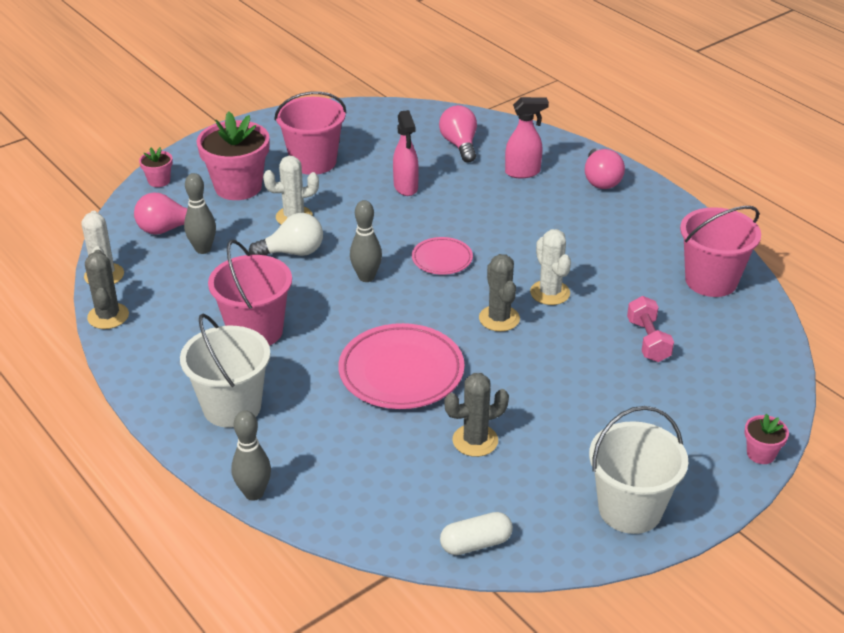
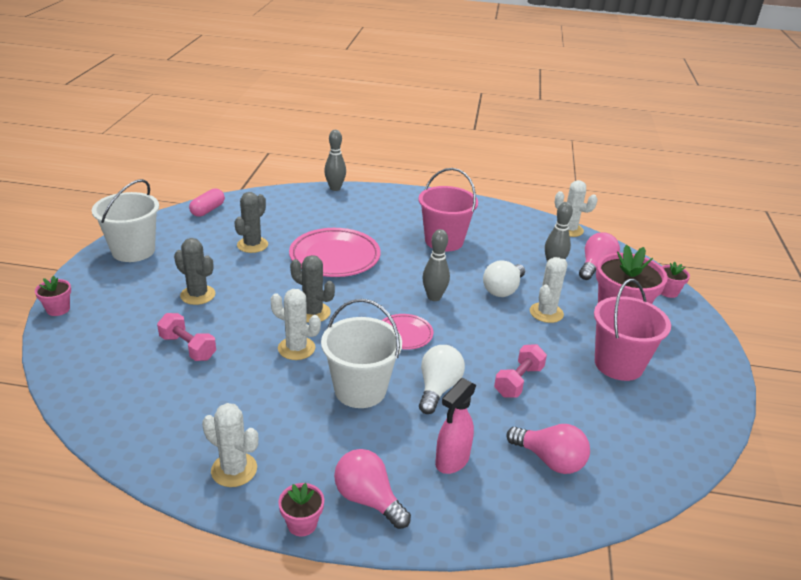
camera: 135 degrees right, 5 degrees down
grey cactus [85,250,129,329] -> grey cactus moved to [174,238,215,305]
white bucket [180,313,271,428] -> white bucket moved to [321,299,402,408]
pink spray bottle [393,110,419,196] -> pink dumbbell [494,344,547,398]
white capsule [440,512,513,555] -> pink capsule [189,188,225,217]
pink bucket [680,206,761,297] -> none
none -> white cactus [202,403,258,487]
none -> pink flower pot [278,483,324,536]
none -> white light bulb [419,345,465,414]

